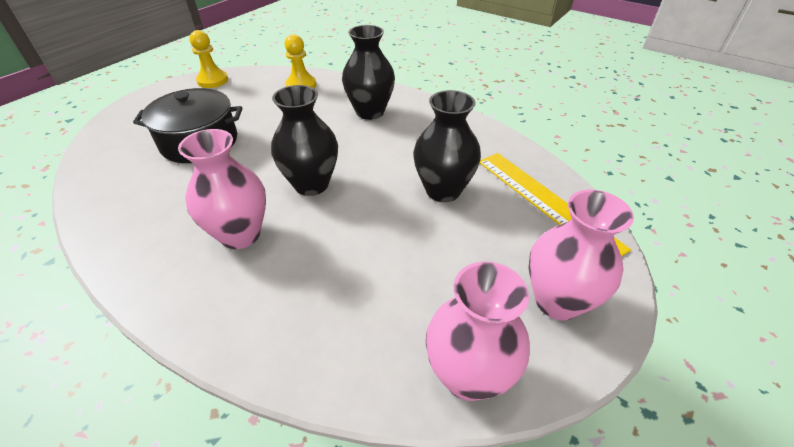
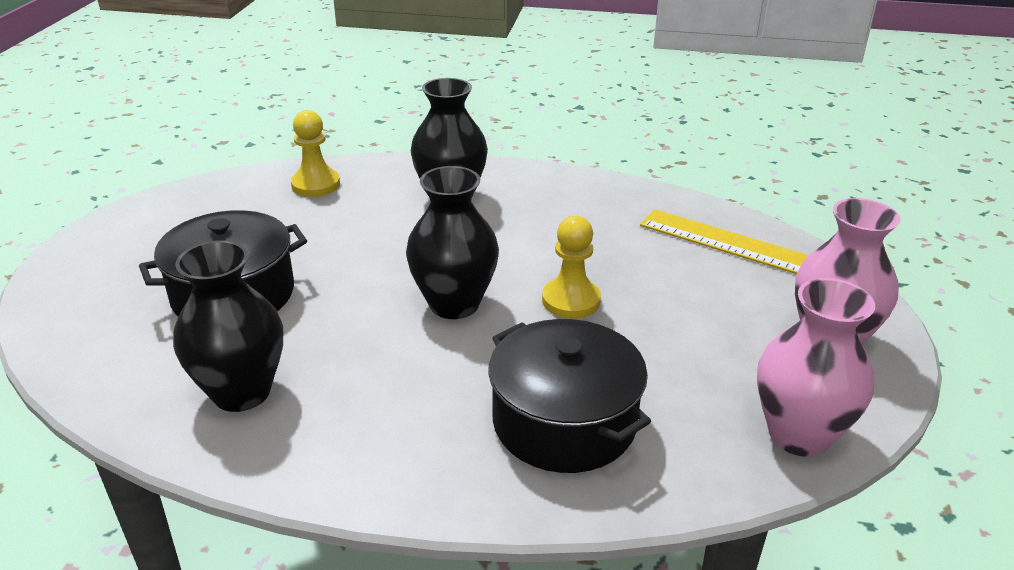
camera: 25 degrees left, 10 degrees down
pink vase [178,129,266,249] -> none
yellow pawn [189,30,228,88] -> yellow pawn moved to [542,216,601,319]
black vase [413,90,481,202] -> black vase moved to [173,240,283,412]
none -> black pot [488,319,651,473]

